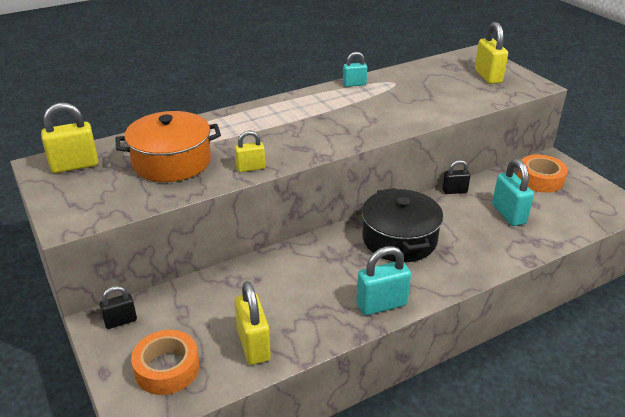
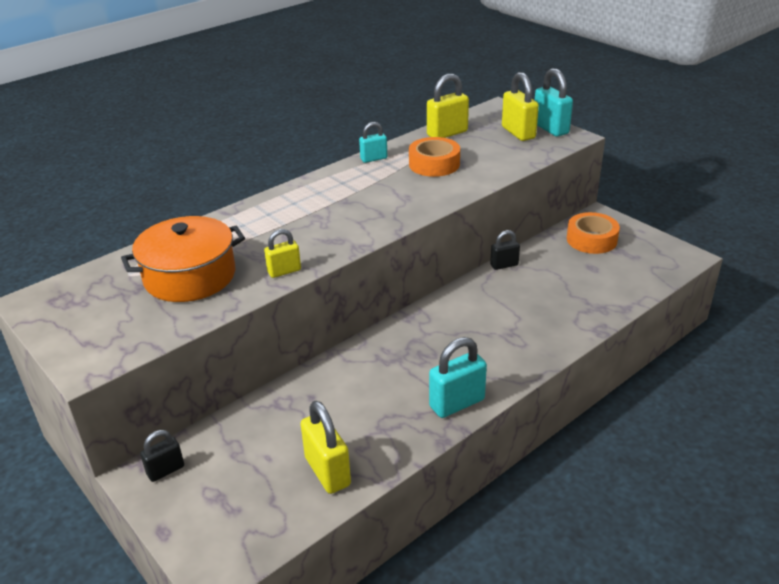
camera: 10 degrees left, 0 degrees up
yellow padlock [41,103,98,173] -> yellow padlock moved to [427,74,469,138]
orange tape [131,330,200,395] -> orange tape moved to [409,137,460,177]
black pot [362,188,443,262] -> none
turquoise padlock [492,159,534,226] -> turquoise padlock moved to [535,68,573,137]

